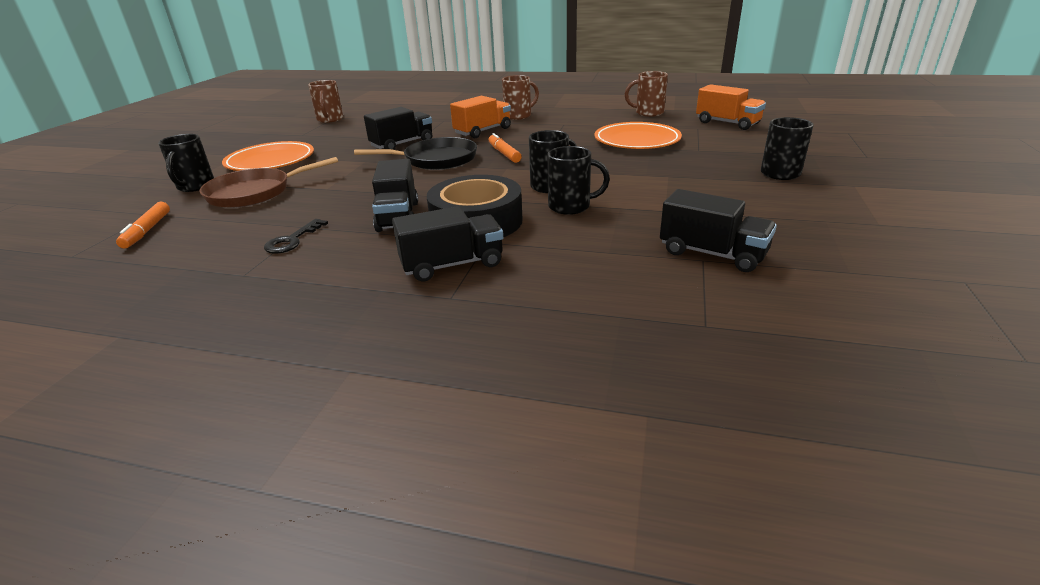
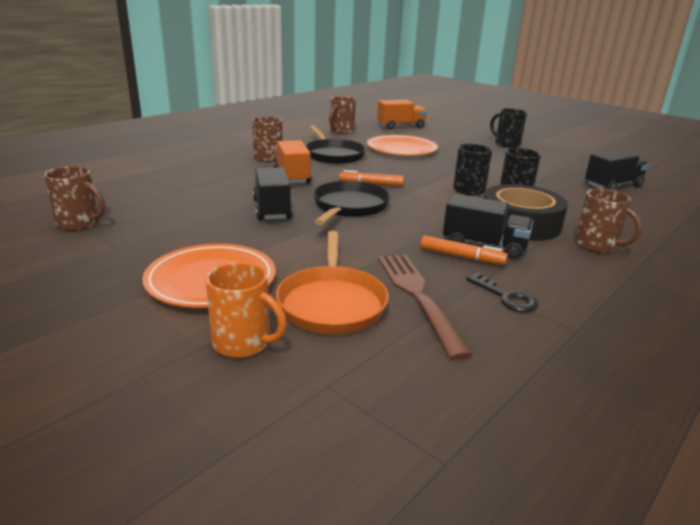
camera: 65 degrees left, 5 degrees down
orange marker [116,202,170,249] -> orange marker moved to [420,236,508,265]
black mug [158,134,214,192] -> orange mug [206,262,287,358]
brown pan [199,157,338,208] -> orange pan [276,231,389,334]
black truck [392,206,503,281] -> brown mug [575,188,642,253]
none -> black pan [305,125,366,164]
none -> brown fork [378,255,472,360]

